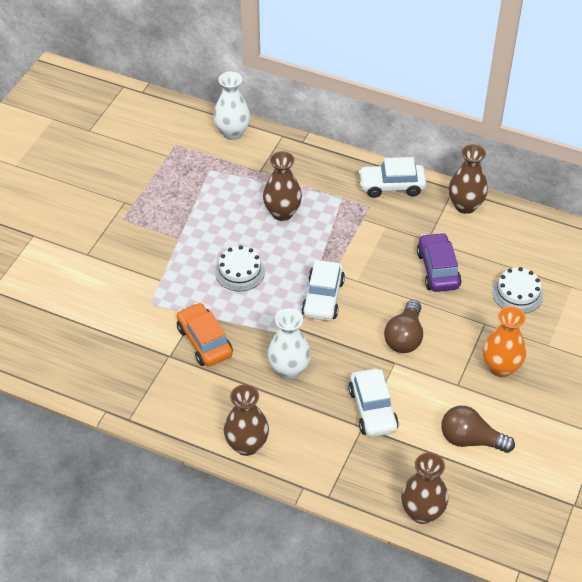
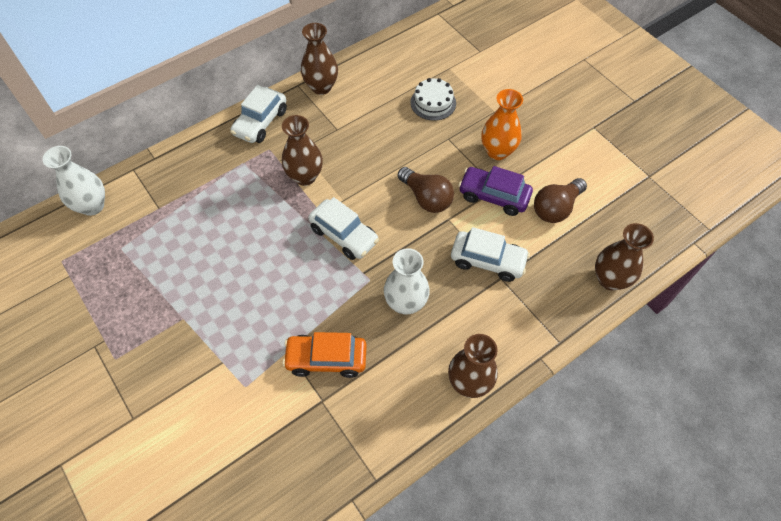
camera: 60 degrees left, 10 degrees up
white cake [215,245,265,291] -> none
brown vase [263,151,302,221] -> brown vase moved to [282,115,323,186]
purple car [417,232,462,292] -> purple car moved to [458,166,533,216]

